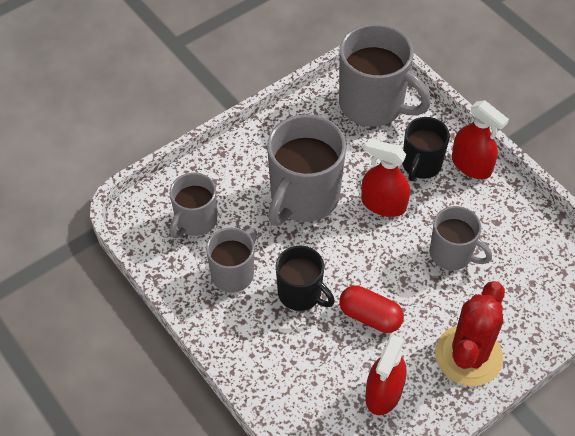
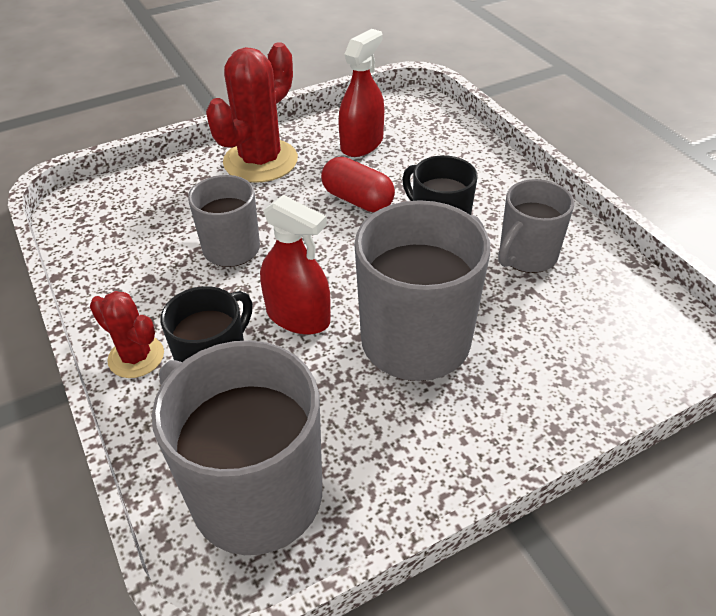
camera: 170 degrees left, 10 degrees down
grey mug [170,173,217,238] -> none
red spray bottle [452,100,509,179] -> red cactus [90,291,164,378]

